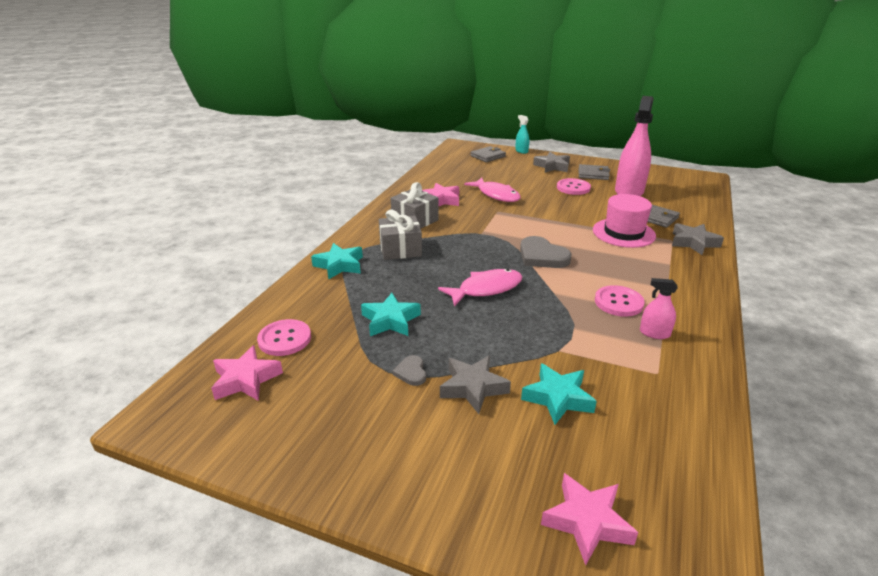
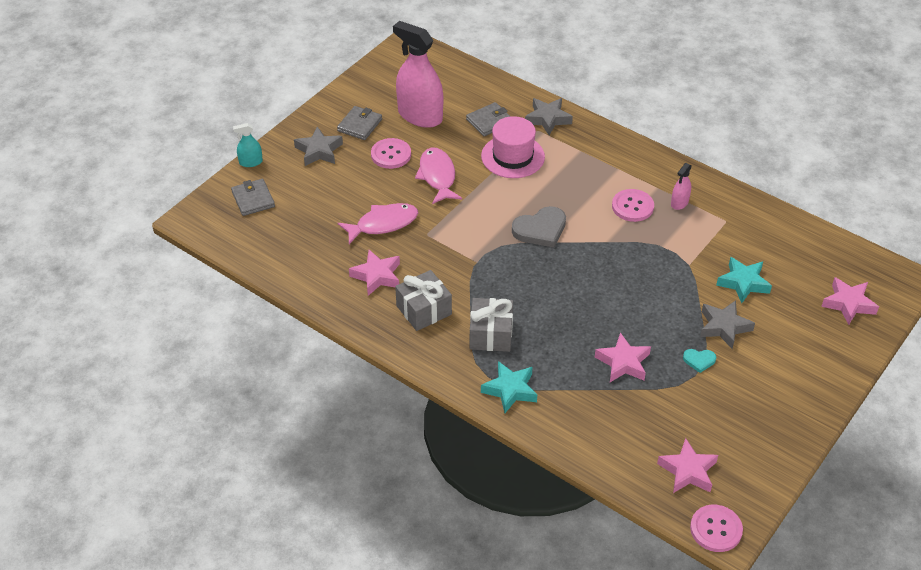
camera: 75 degrees left, 15 degrees up
pink button [257,319,311,356] -> pink button moved to [690,505,743,552]
turquoise star [361,293,421,336] -> pink star [595,333,651,382]
grey heart [392,355,426,386] -> turquoise heart [683,349,716,373]
pink fish [438,269,522,307] -> pink fish moved to [415,147,462,204]

